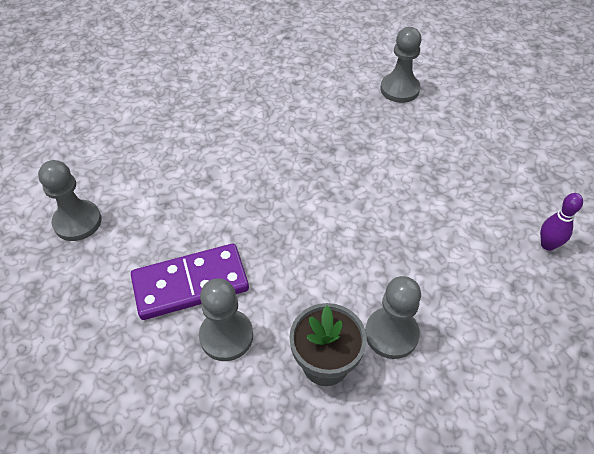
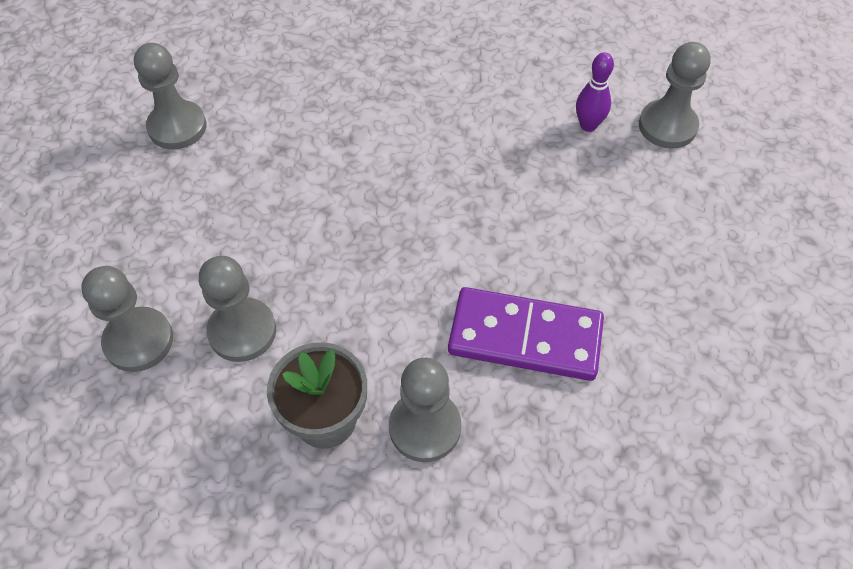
camera: 30 degrees right, 5 degrees up
purple domino [131,244,249,320] -> purple domino moved to [448,287,604,381]
purple bowling pin [540,193,583,251] -> purple bowling pin moved to [576,52,614,132]
none -> grey pawn [81,266,173,372]

